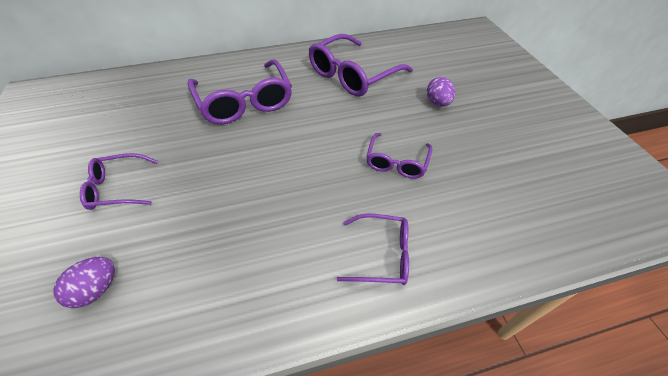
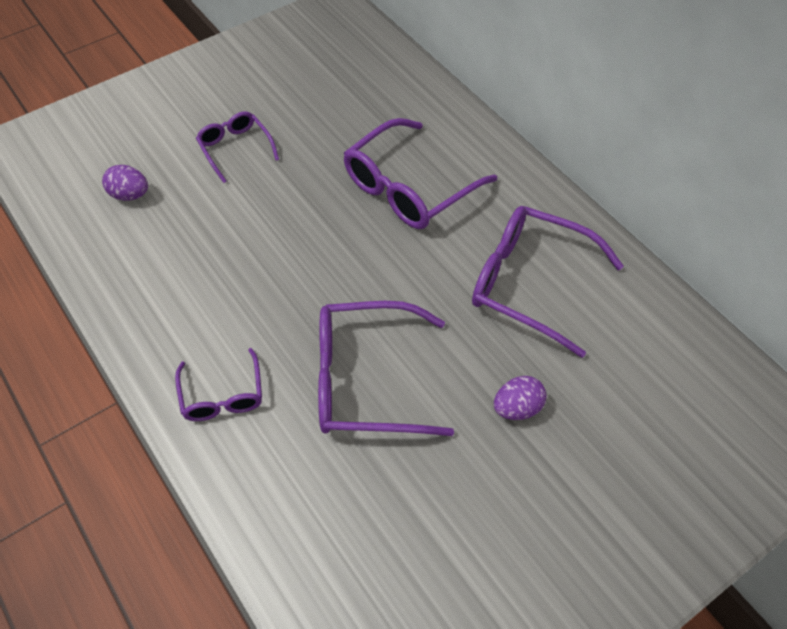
camera: 70 degrees right, 5 degrees up
purple glasses [366,133,432,179] -> purple glasses [318,301,454,436], size x1.79

